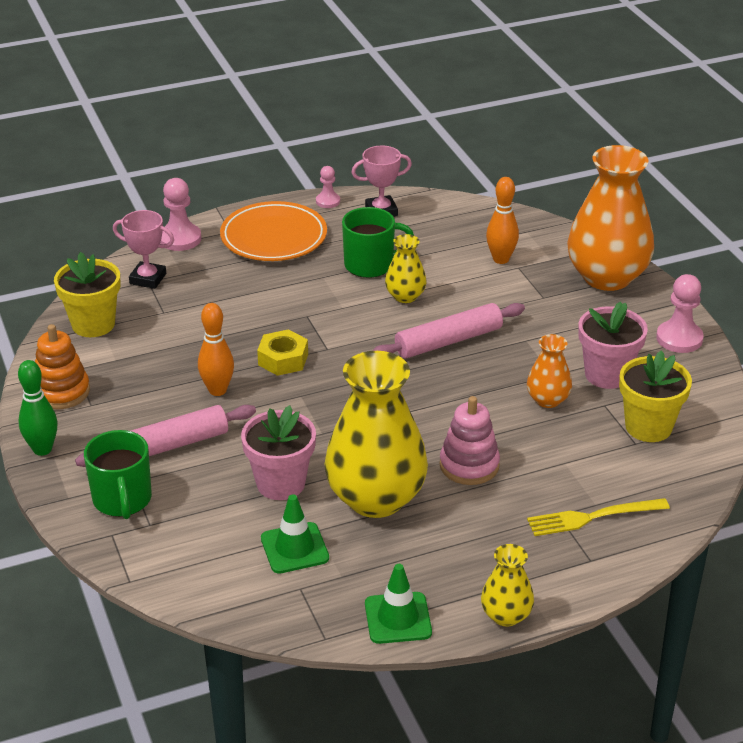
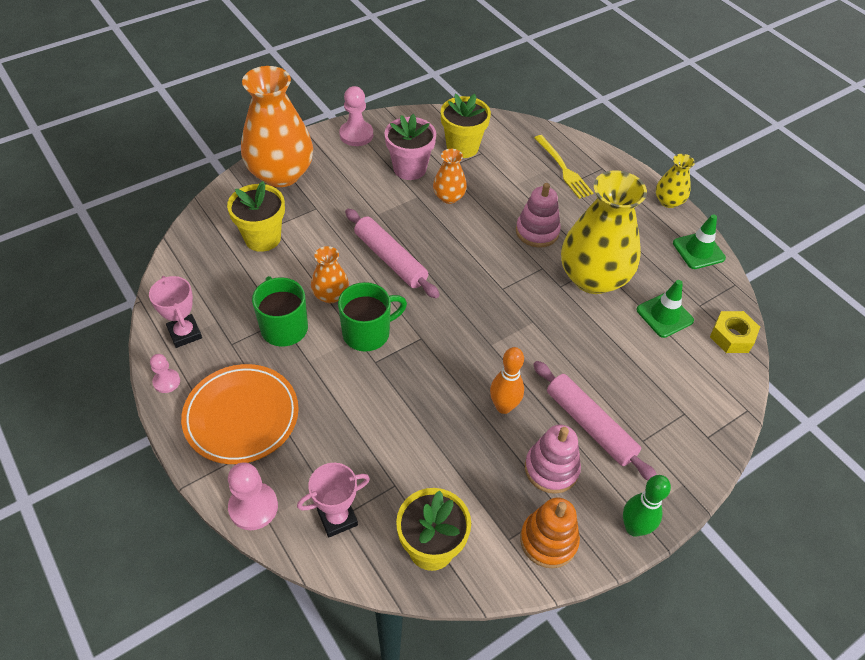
camera: 105 degrees left, 15 degrees up
green mug [84,430,152,519] -> green mug moved to [338,282,407,351]
pink trophy [113,210,174,289] -> pink trophy turned 60 degrees clockwise [297,463,370,537]
pink flower pot [241,405,316,500] -> none
yellow nut [257,329,308,376] -> yellow nut moved to [710,311,760,353]
yellow vase [385,234,427,303] -> orange vase [311,246,349,303]
orange bowling pin [486,177,519,264] -> yellow flower pot [227,181,285,252]
none -> pink stacking toy [525,425,581,494]

